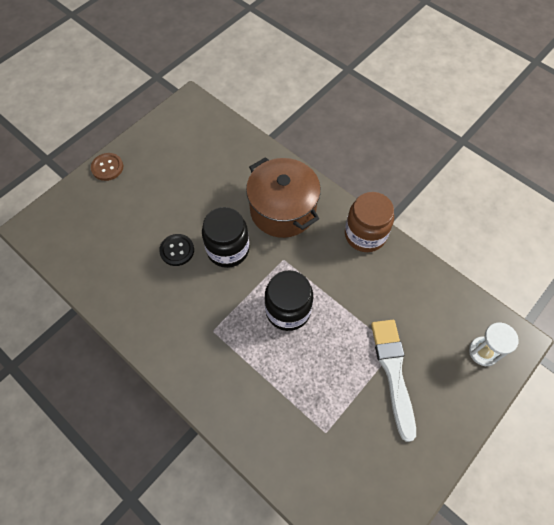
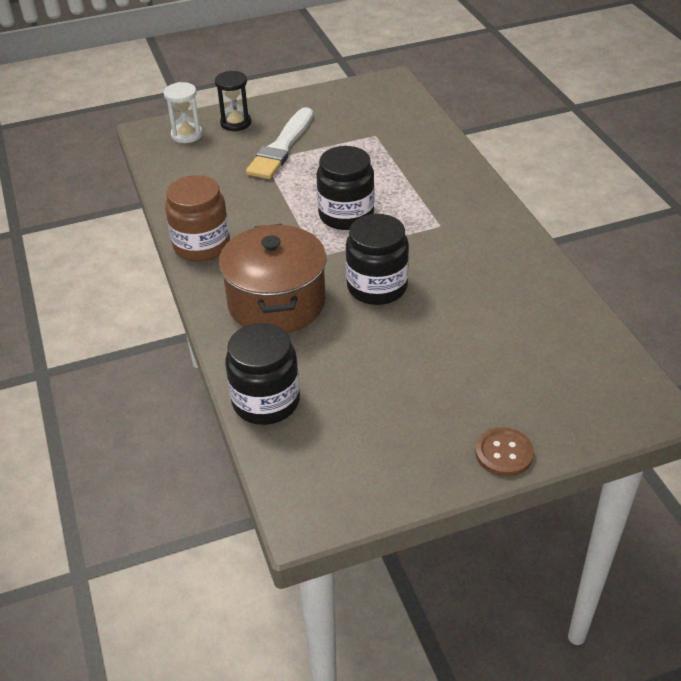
camera: 150 degrees left, 20 degrees down
black button [159,234,194,266] -> none
none -> black hourglass [215,71,251,131]
none -> black jar [225,323,300,425]

